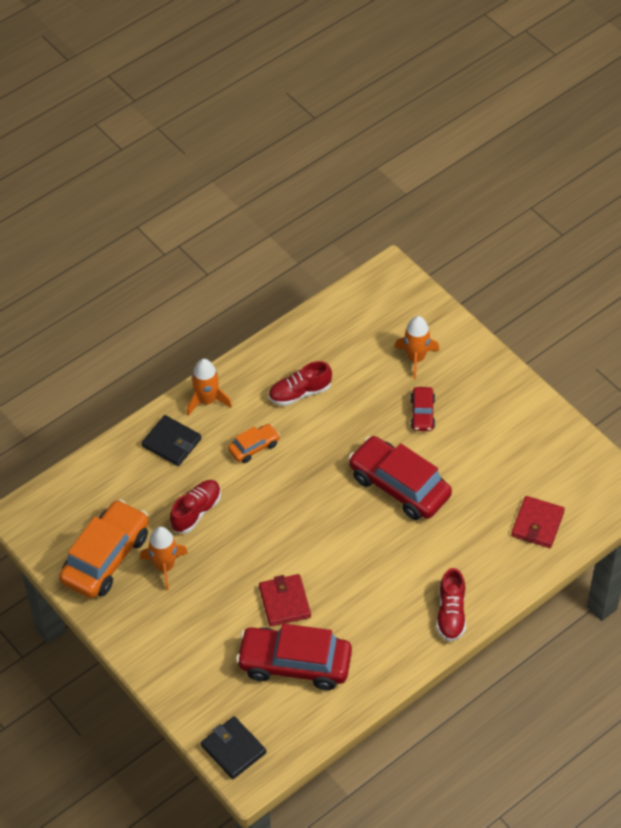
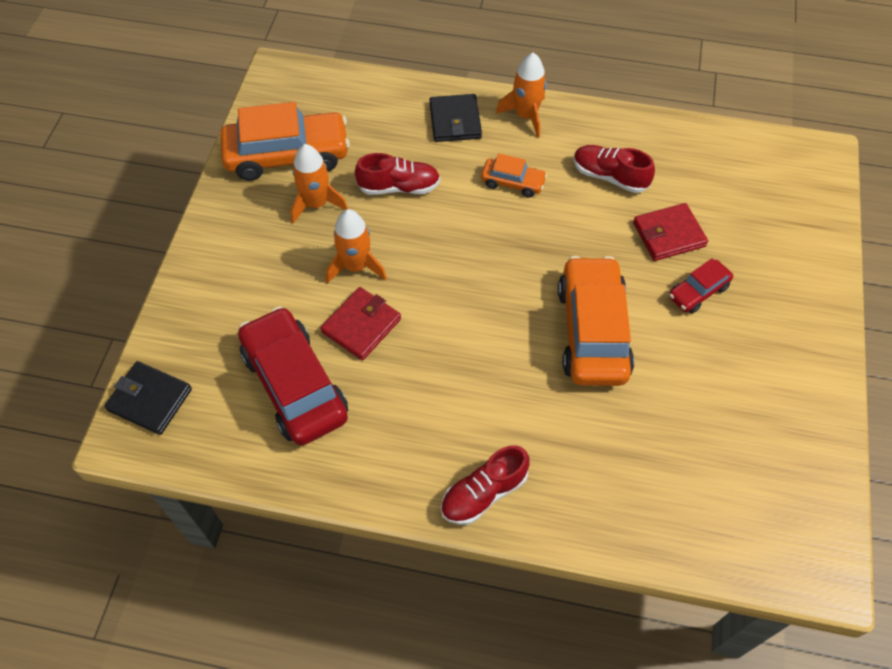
camera: 50 degrees right, 5 degrees up
black wallet [201,716,266,779] -> black wallet turned 75 degrees counterclockwise [104,361,192,435]
red car [348,436,452,520] -> orange car [558,256,634,386]
orange rocket [394,316,440,379] -> orange rocket moved to [326,209,387,283]
red wallet [511,496,565,548] -> red wallet moved to [633,203,708,261]

